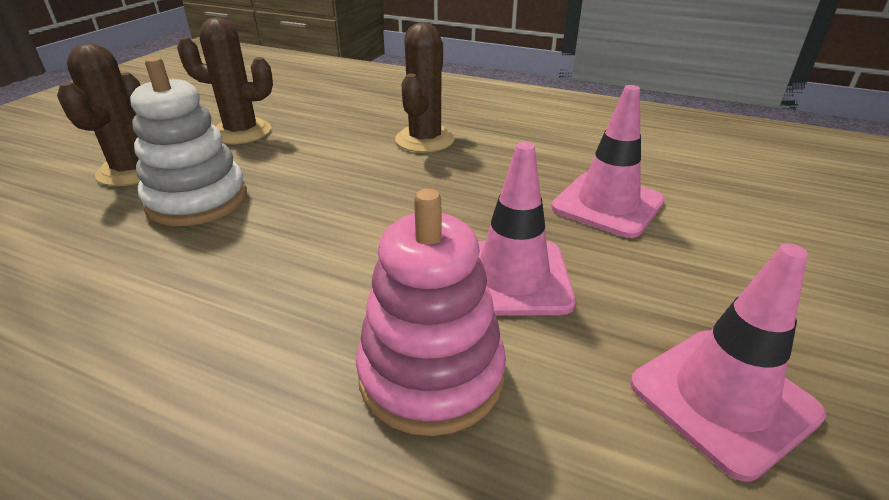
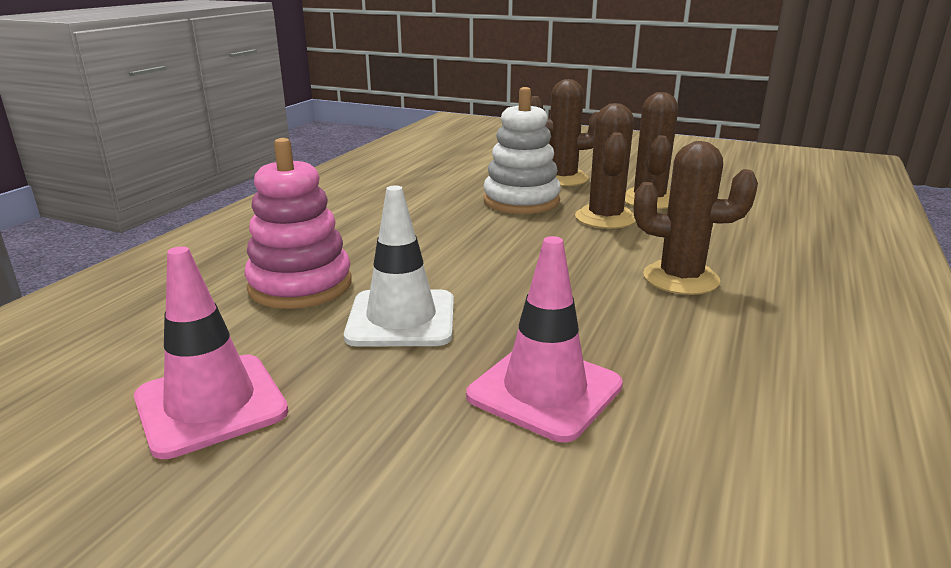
camera: 90 degrees right, 10 degrees down
pink traffic cone [478,142,576,316] -> white traffic cone [344,186,454,347]
none -> brown cactus [575,103,636,229]

